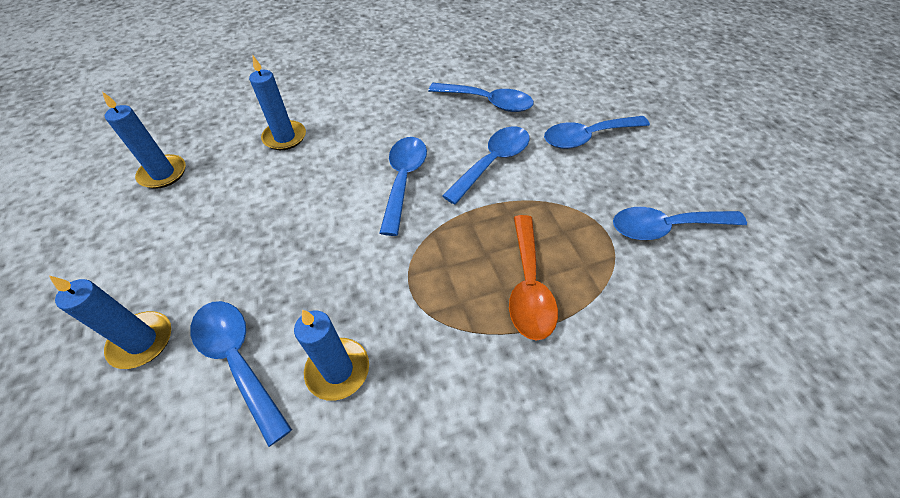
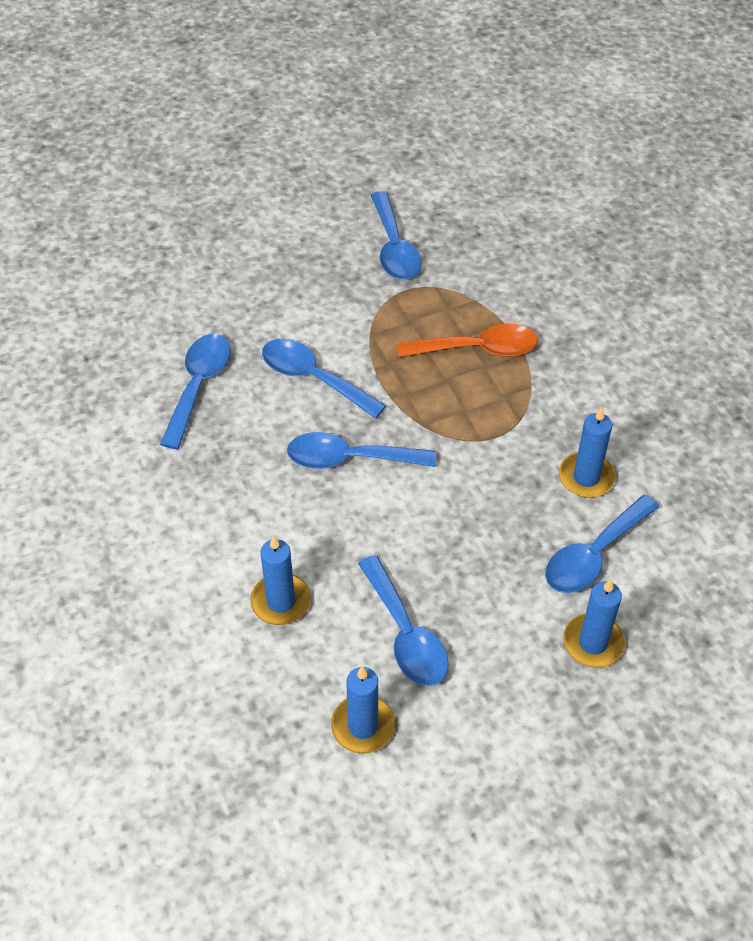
camera: 95 degrees left, 0 degrees up
blue spoon [544,116,650,149] -> blue spoon moved to [358,555,448,686]

